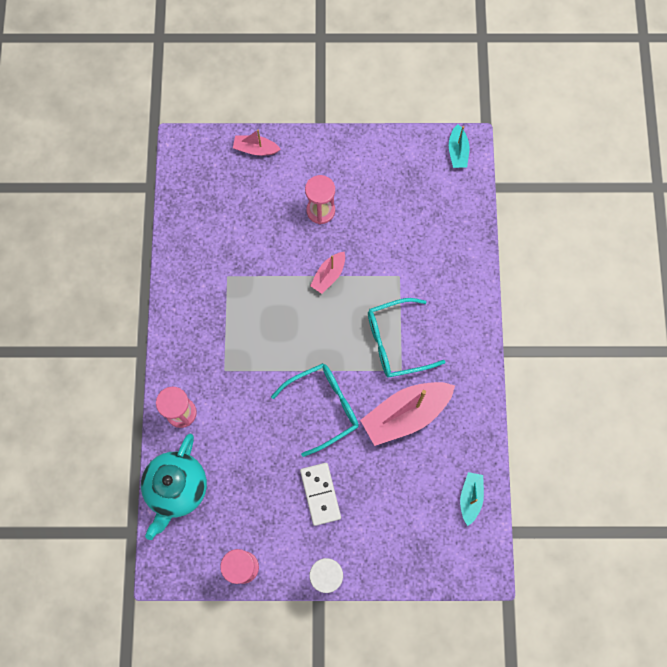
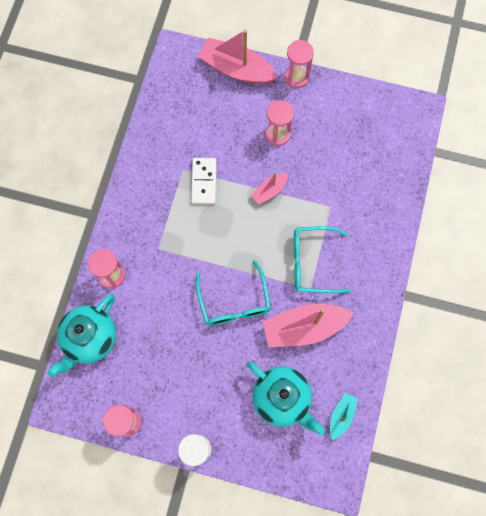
camera: 15 degrees right, 0 degrees up
pink boat [233,130,281,156] -> pink boat [198,30,277,84], size x1.94
turquoise glasses [271,363,359,457] -> turquoise glasses turned 90 degrees clockwise [196,260,271,326]
white domino [300,463,341,526] -> white domino moved to [191,158,217,205]
turquoise boat [449,124,469,168] -> none
none -> turquoise teapot [247,361,325,435]
none -> pink hourglass [284,40,314,88]

